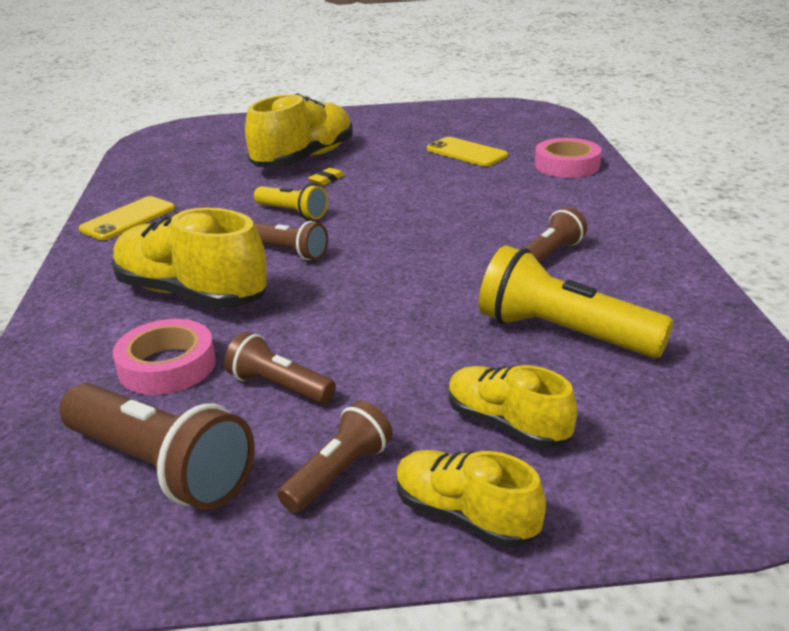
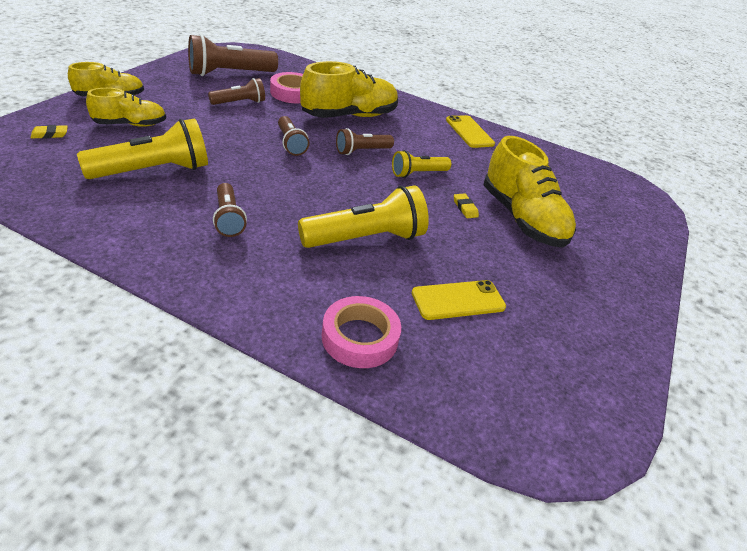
camera: 115 degrees right, 10 degrees up
brown flashlight [277,401,393,513] -> brown flashlight moved to [278,116,309,156]
none -> yellow eraser [31,125,68,139]
none -> yellow flashlight [298,186,429,248]

